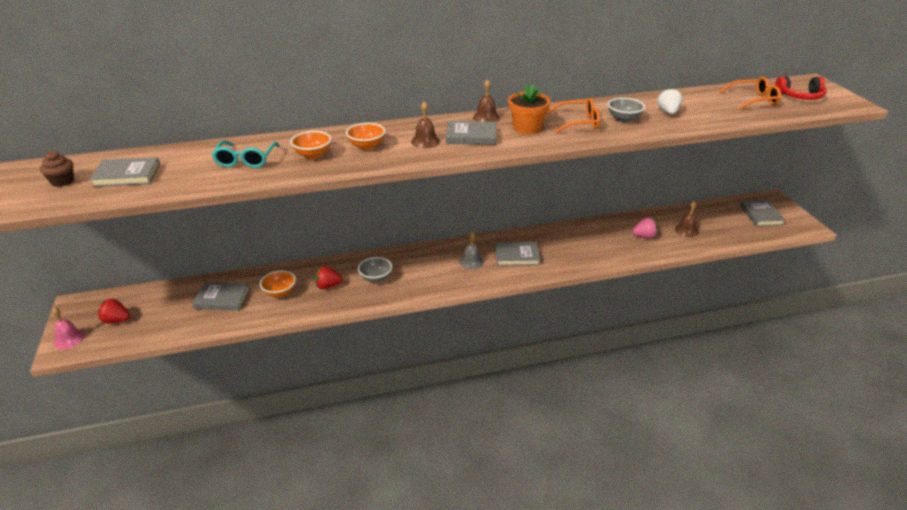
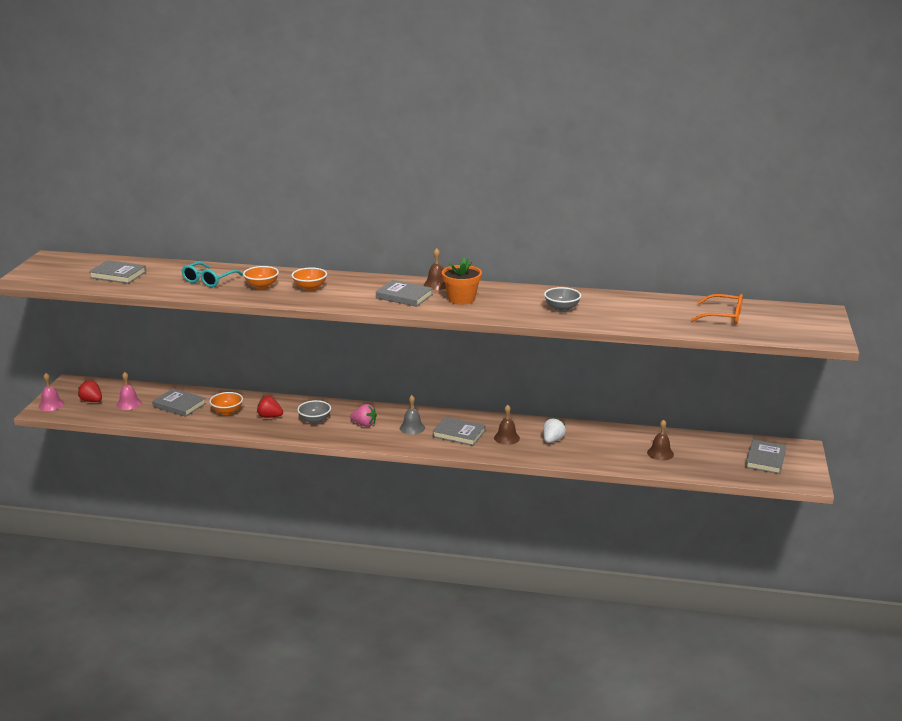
camera: 25 degrees right, 10 degrees down
brown cupcake [40,151,74,187] -> none
brown bell [411,101,440,148] -> brown bell moved to [494,405,520,445]
orange glasses [547,98,600,133] -> none
pink strawberry [632,217,658,238] -> pink strawberry moved to [350,404,377,427]
white strawberry [657,88,682,115] -> white strawberry moved to [543,418,566,443]
red headphones [775,77,826,100] -> none
none -> pink bell [117,372,142,410]

